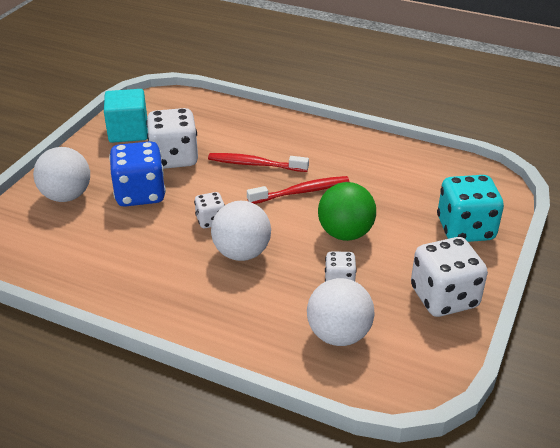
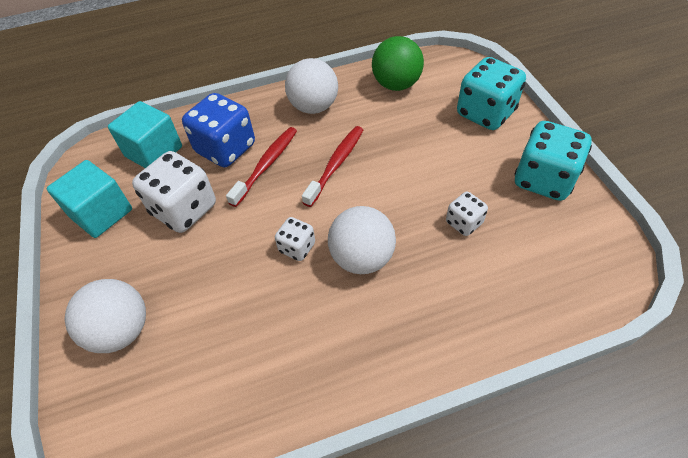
camera: 40 degrees left, 15 degrees up
blue dice [109,141,166,207] -> blue dice moved to [182,93,255,167]
red toothbrush [208,153,309,172] -> red toothbrush turned 150 degrees clockwise [226,127,297,207]
white ball [307,278,374,346] -> white ball moved to [285,58,338,114]
green ball [318,182,376,241] -> green ball moved to [372,36,424,91]
white dice [411,237,488,317] -> turquoise dice [514,121,592,201]
none -> turquoise cube [108,101,182,168]

